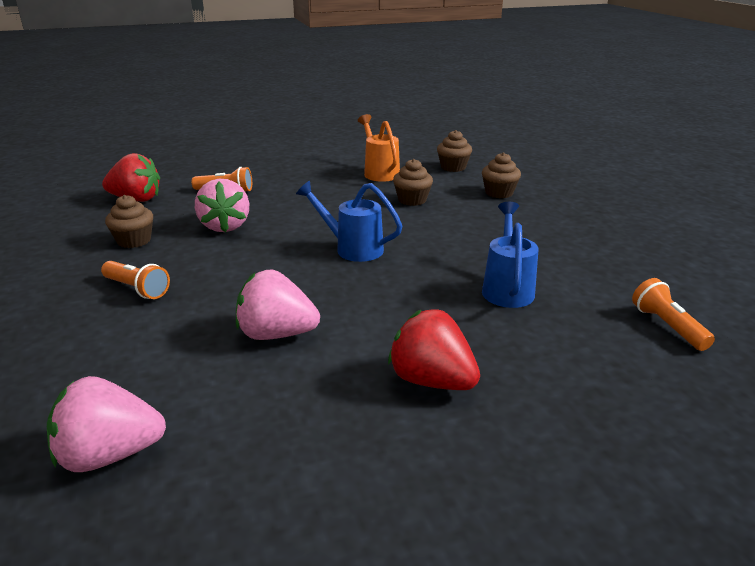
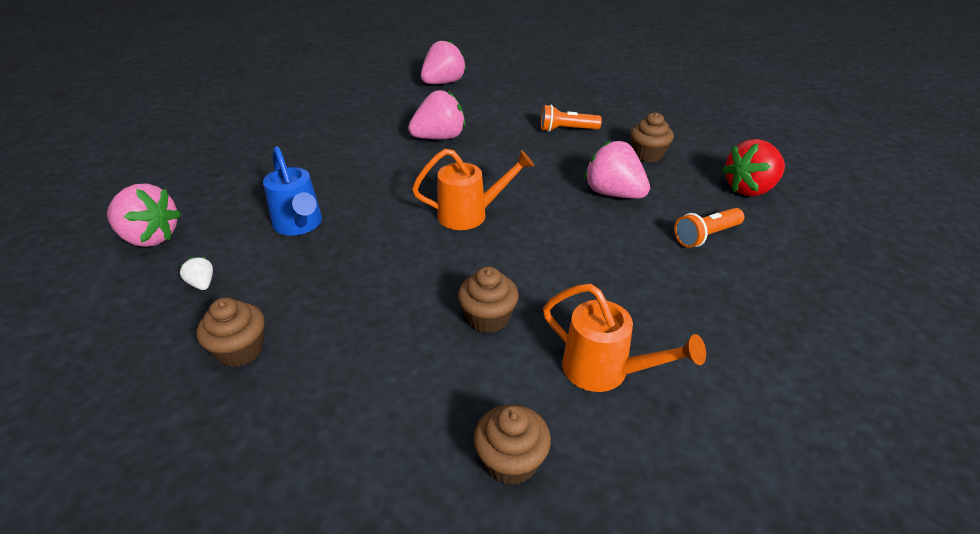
camera: 145 degrees right, 10 degrees up
blue watering can [296,181,403,262] -> orange watering can [412,149,534,230]
red strawberry [388,309,480,390] -> none
brown cupcake [482,152,521,198] -> brown cupcake moved to [196,297,265,367]
orange flashlight [632,278,715,351] -> pink strawberry [107,183,181,247]
none -> white strawberry [179,257,213,290]

